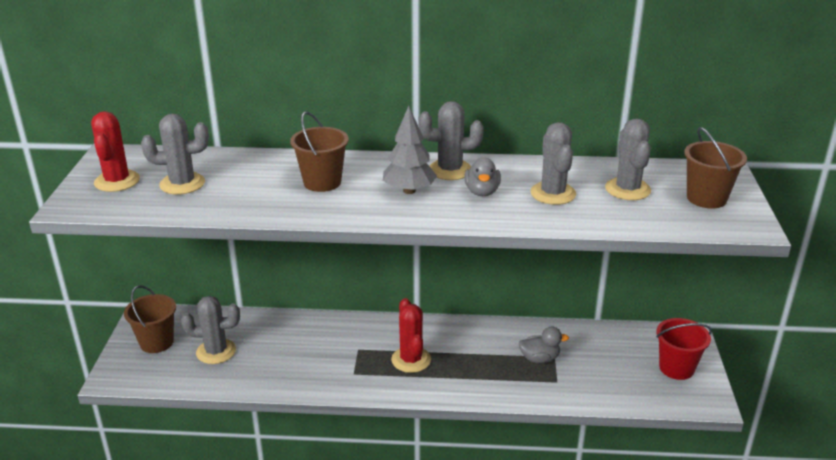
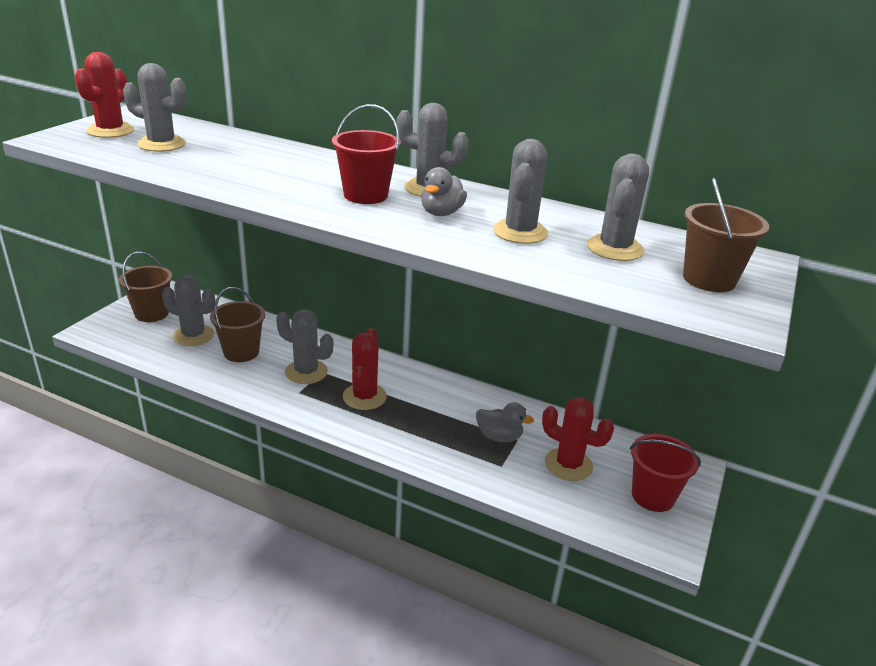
camera: 20 degrees right, 0 degrees up
brown bucket [290,112,349,192] -> brown bucket moved to [210,287,265,362]
grey tree [383,106,437,194] -> red bucket [332,104,401,204]
none -> grey cactus [276,309,333,384]
none -> red cactus [542,397,614,481]

